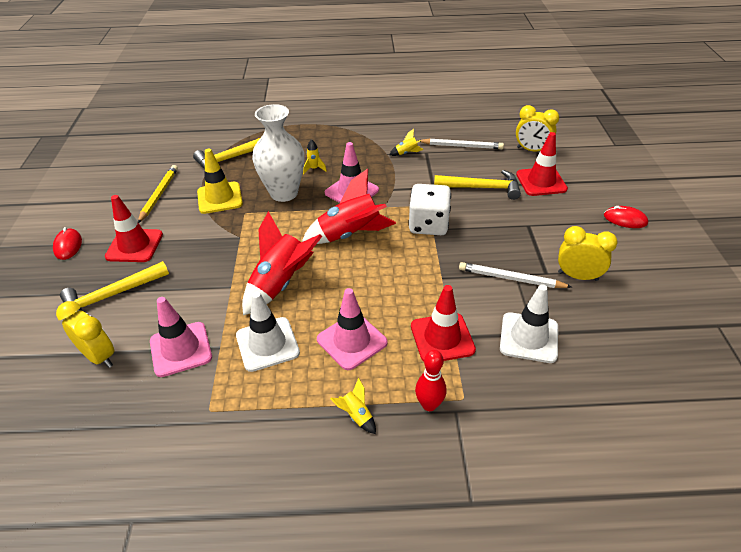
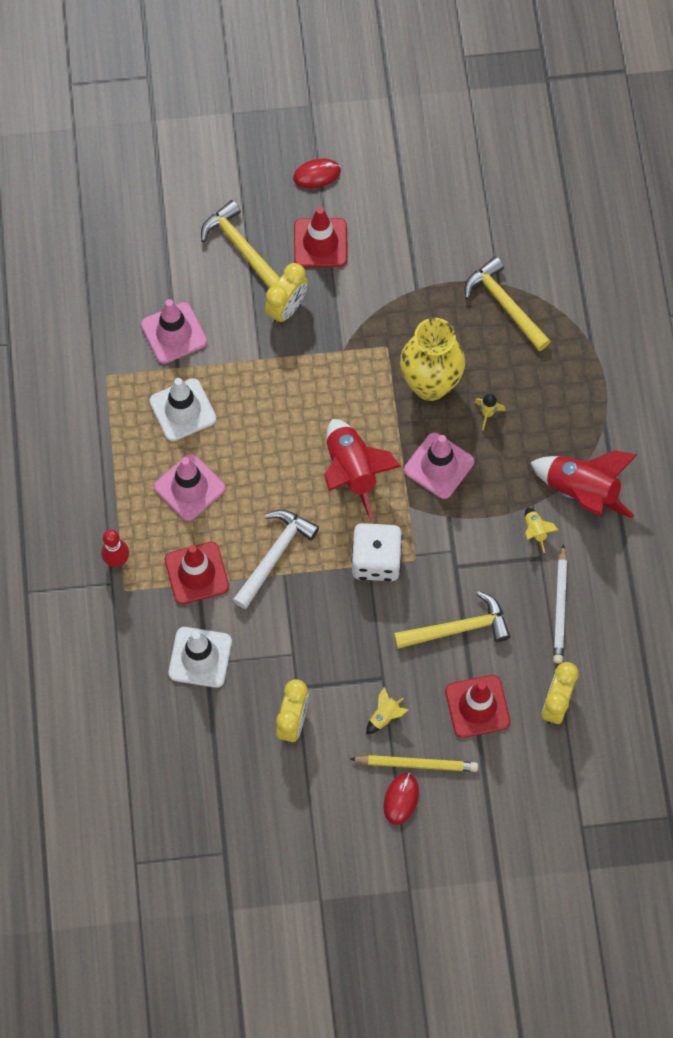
camera: 85 degrees right, 25 degrees up
yellow clock [56,301,115,368] -> yellow clock moved to [265,263,308,324]
yellow pencil [138,165,178,223] -> yellow pencil moved to [350,755,478,772]
yellow traffic cone [197,149,243,214] -> none
red rocket [242,211,322,315] -> red rocket moved to [530,450,638,519]
white vase [252,104,304,202] -> yellow vase [400,318,465,401]
yellow rocket [330,378,376,434] -> yellow rocket moved to [366,687,408,735]
yellow hammer [434,170,521,200] -> yellow hammer turned 105 degrees counterclockwise [394,591,511,649]
white pencil [459,262,572,288] -> none
none -> white hammer [233,510,319,609]

